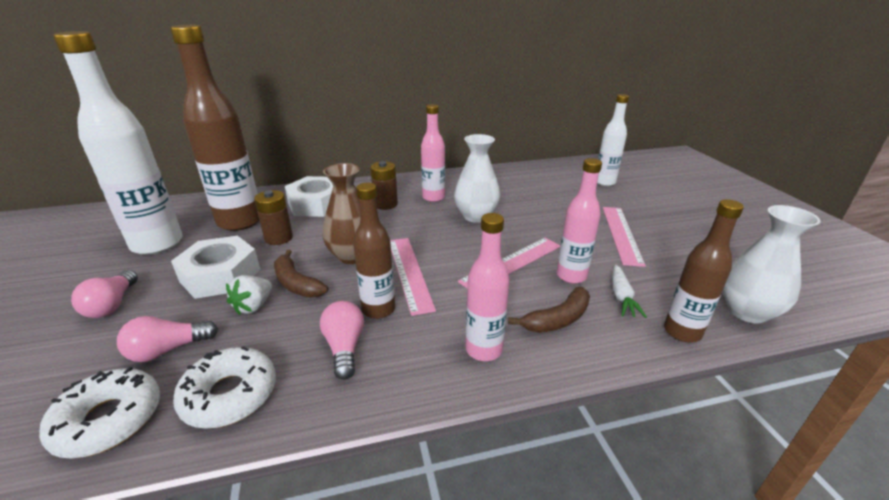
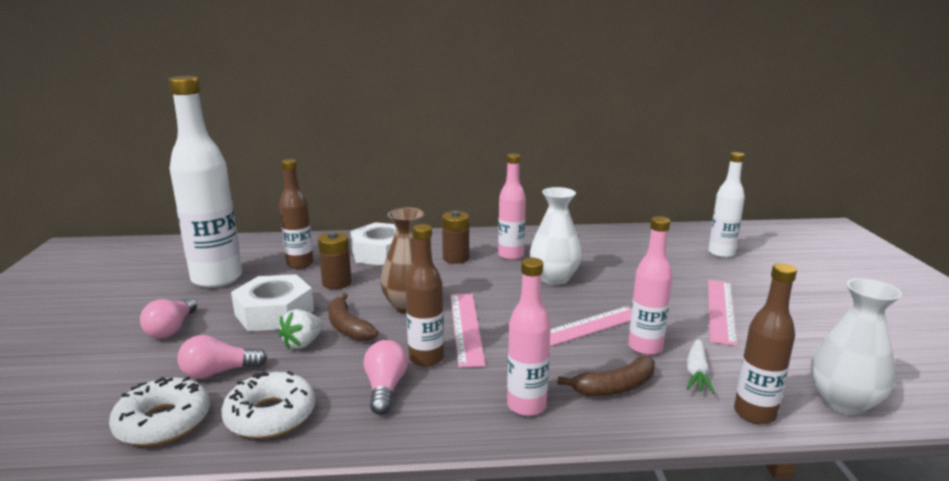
camera: 10 degrees right, 10 degrees down
brown bottle [170,25,259,231] -> brown bottle [279,159,314,269], size x0.57

